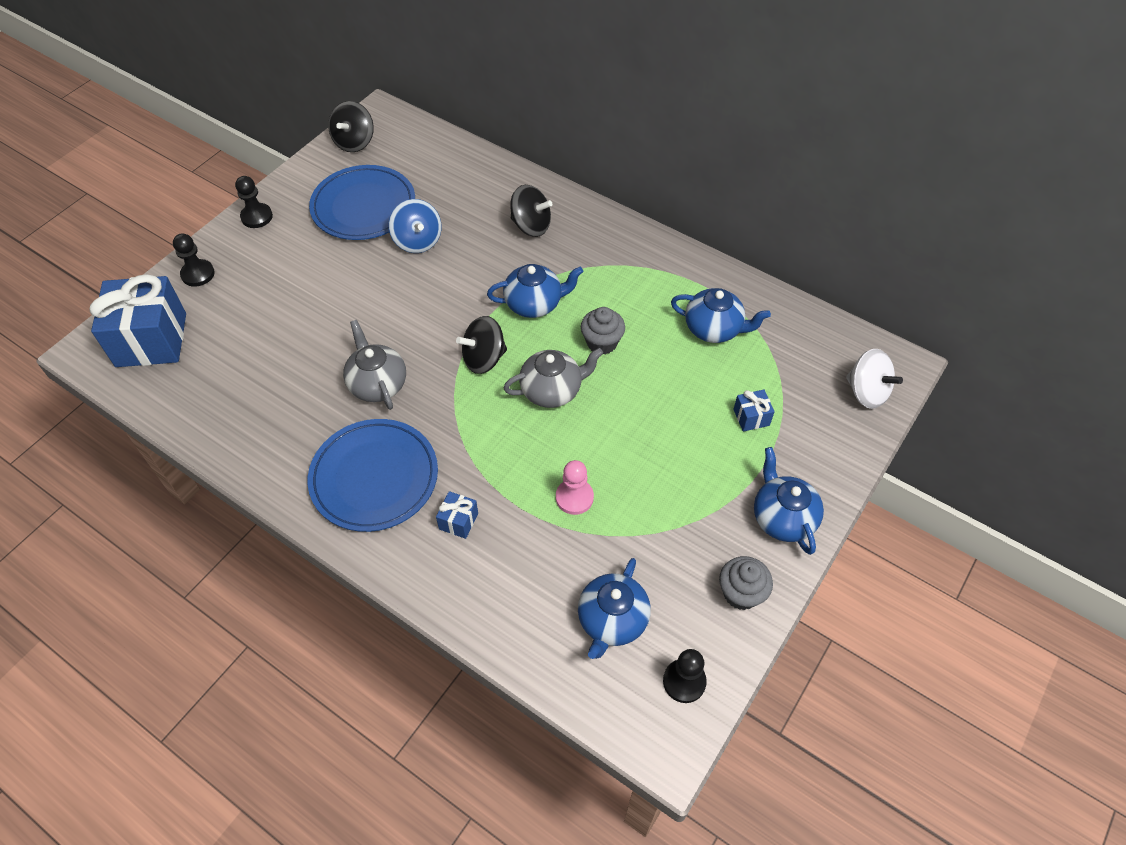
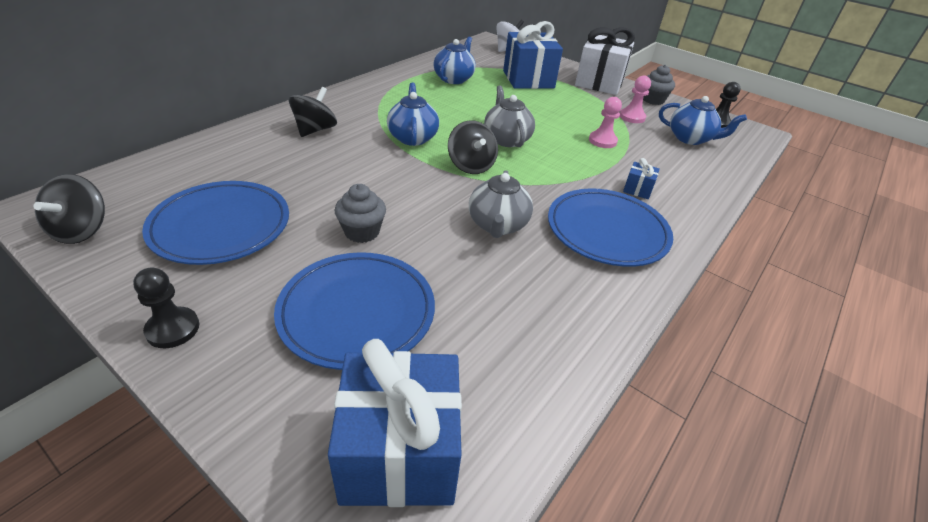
camera: 90 degrees left, 15 degrees down
black pawn [173,233,215,287] -> none
black spinning top [328,101,374,152] -> black spinning top turned 75 degrees clockwise [33,174,105,244]
grey teapot [343,320,406,410] -> grey teapot turned 60 degrees counterclockwise [469,170,533,238]
blue spinning top [389,199,441,253] -> none
grey cupcake [581,307,625,355] -> grey cupcake moved to [334,184,386,243]
blue gift [733,390,775,432] -> blue gift [503,21,563,89], size x2.36
blue teapot [754,447,824,555] -> white gift [575,27,635,95]
none -> blue plate [274,252,435,370]
none -> pink pawn [620,75,651,123]

